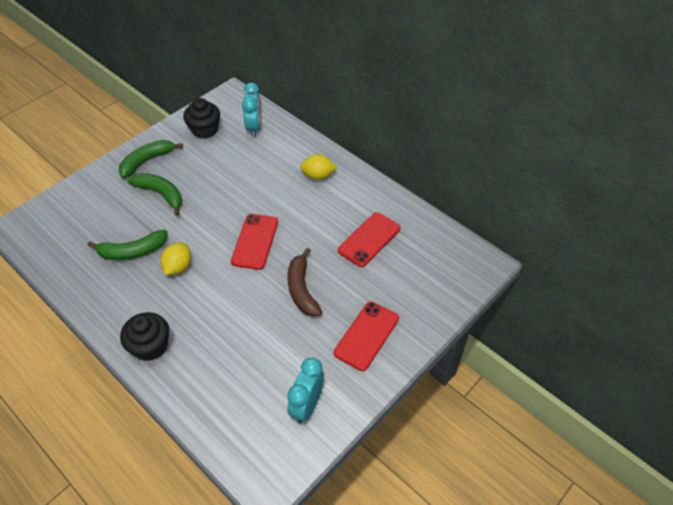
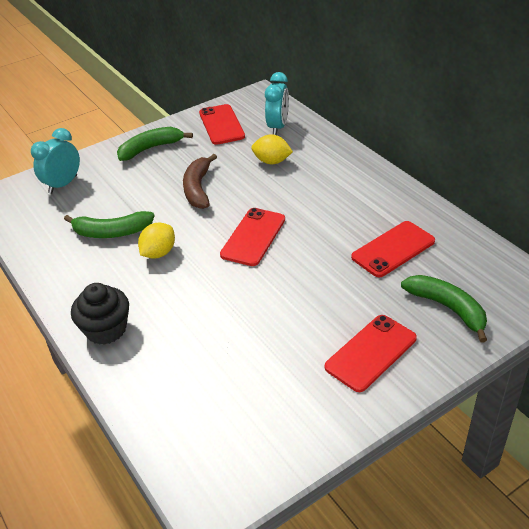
camera: 15 degrees right, 10 degrees down
green banana [128,173,182,216] -> green banana moved to [401,275,487,343]
black cupcake [183,98,220,139] -> red phone [199,104,245,145]
turquoise clock [287,358,324,423] -> turquoise clock moved to [31,128,80,194]
brown banana [288,248,322,317] -> brown banana moved to [183,154,217,209]
yellow lemon [300,154,337,180] -> yellow lemon moved to [251,134,293,164]

